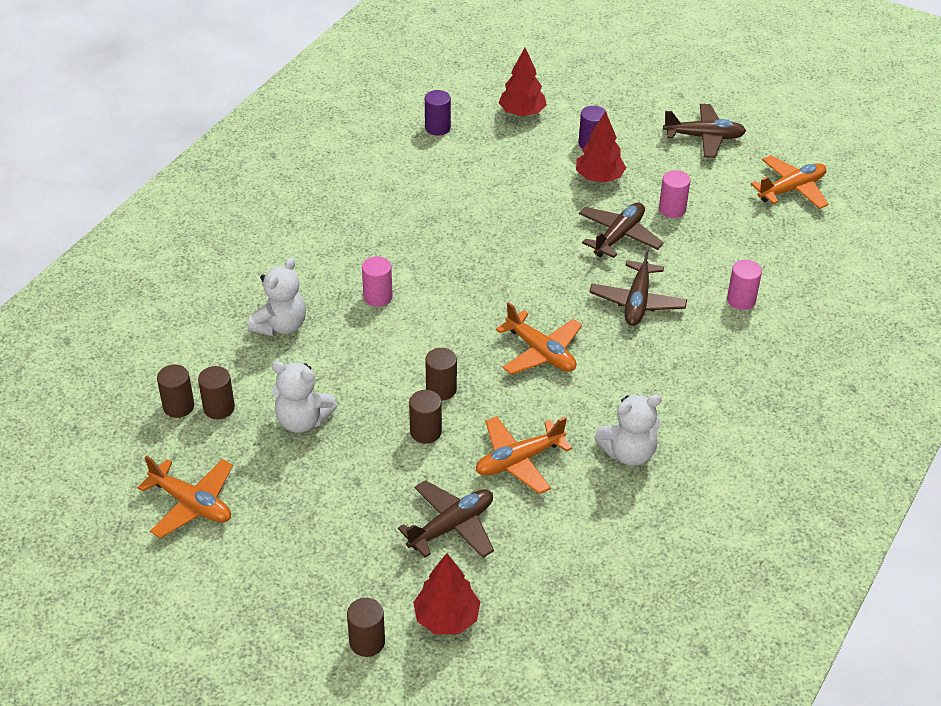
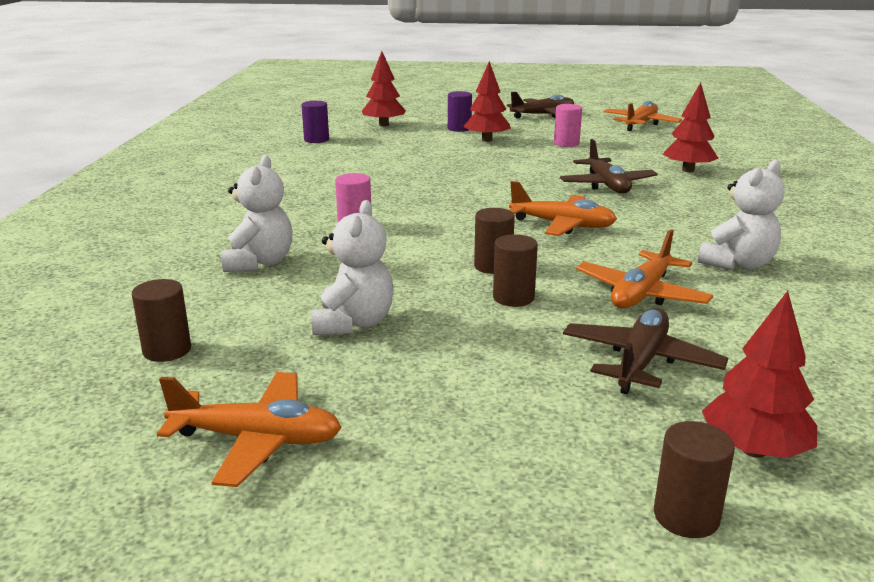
camera: 25 degrees left, 20 degrees down
brown cylinder [198,366,235,419] -> none
white teddy bear [272,361,337,433] -> white teddy bear turned 75 degrees counterclockwise [311,200,394,335]
brown plane [579,203,664,258] -> none
pink cylinder [727,260,762,310] -> red tree [663,82,719,172]

